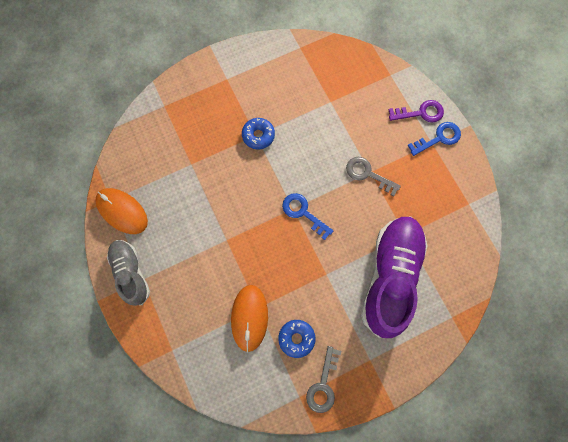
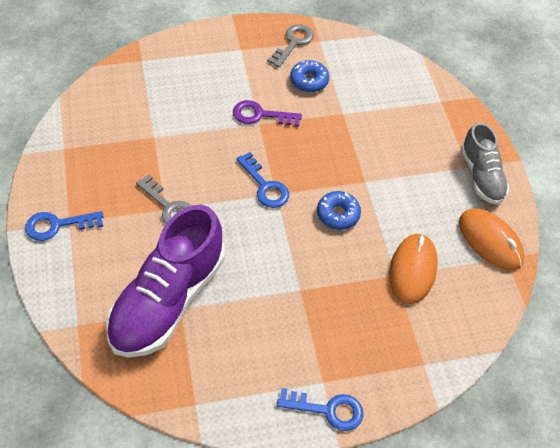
camera: 170 degrees left, 20 degrees down
orange mouse [231,285,268,352] -> orange mouse moved to [389,233,438,304]
blue donut [242,118,275,150] -> blue donut moved to [317,191,361,230]
purple shoe [361,217,428,338] -> purple shoe moved to [106,205,225,357]
purple key [388,100,444,122] -> purple key moved to [233,100,302,127]
none -> blue key [277,388,363,431]

